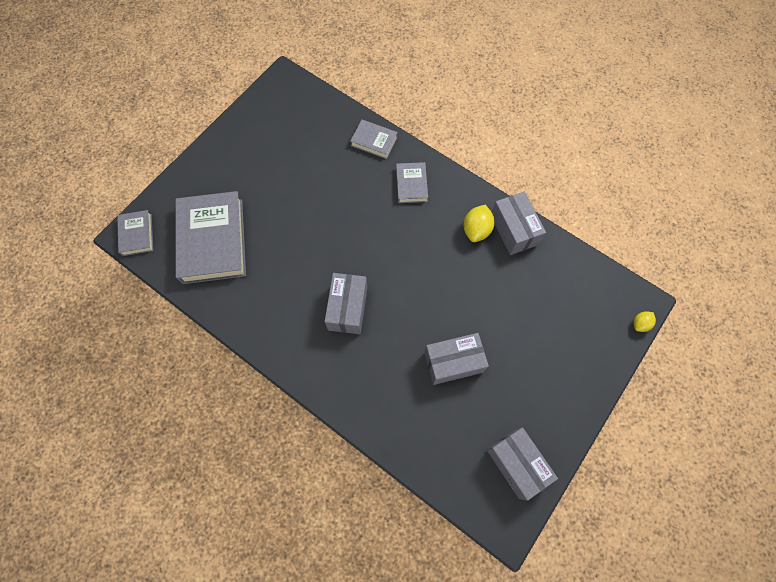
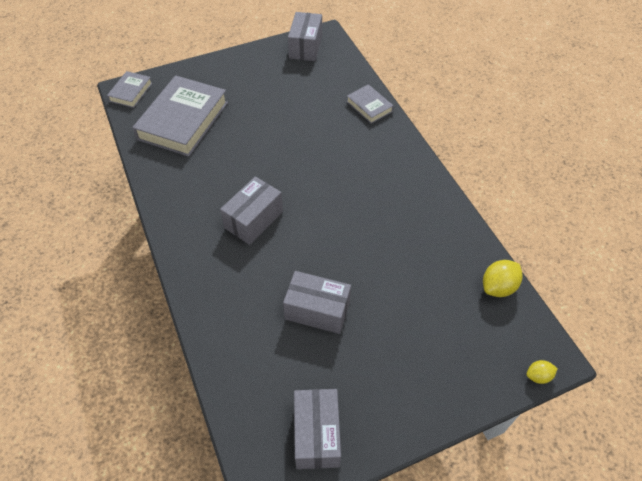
camera: 30 degrees right, 15 degrees down
grey book [396,162,428,203] -> none
yellow lemon [464,205,495,242] -> yellow lemon moved to [483,260,523,297]
grey box [492,191,546,255] -> grey box moved to [288,12,322,61]

